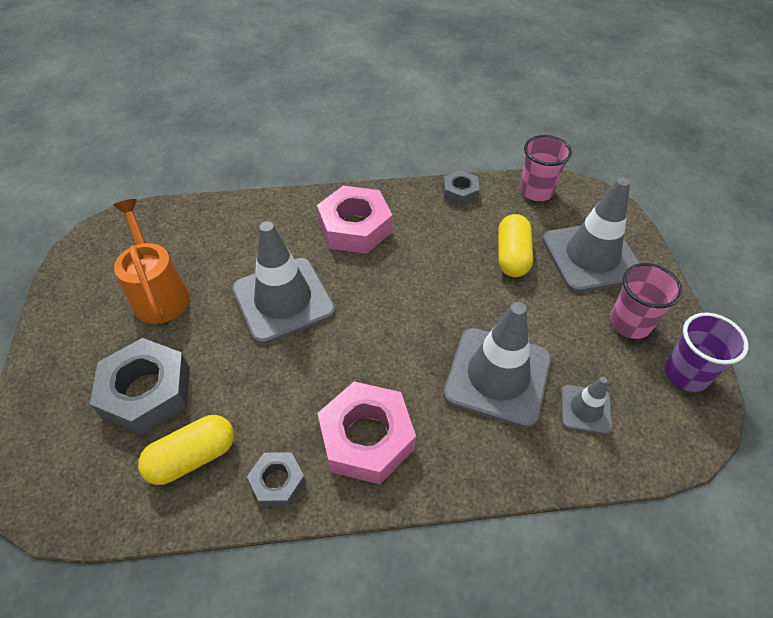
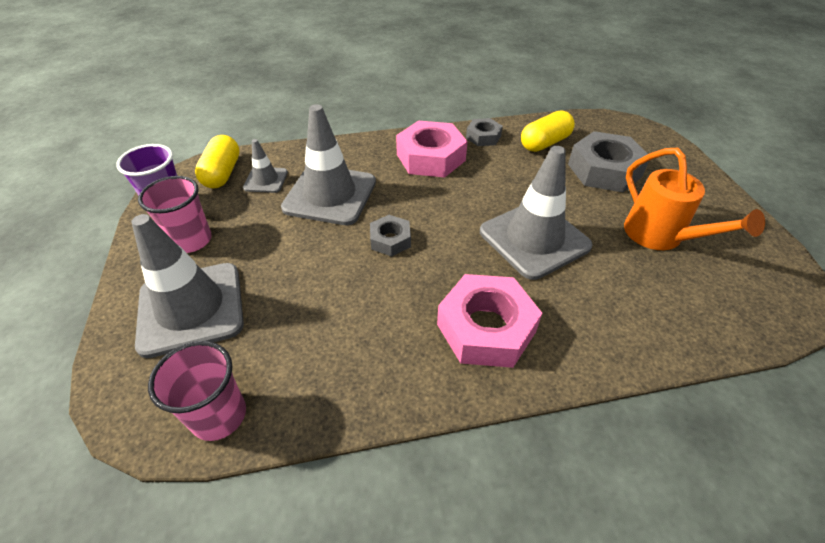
camera: 175 degrees right, 5 degrees down
grey nut [443,170,480,206] -> grey nut moved to [370,215,411,257]
yellow capsule [498,214,533,277] -> yellow capsule moved to [195,135,240,188]

